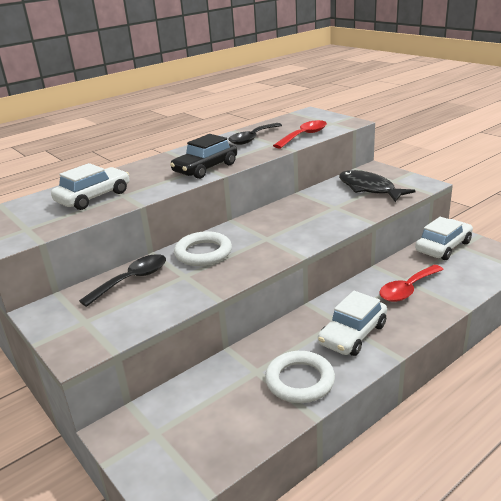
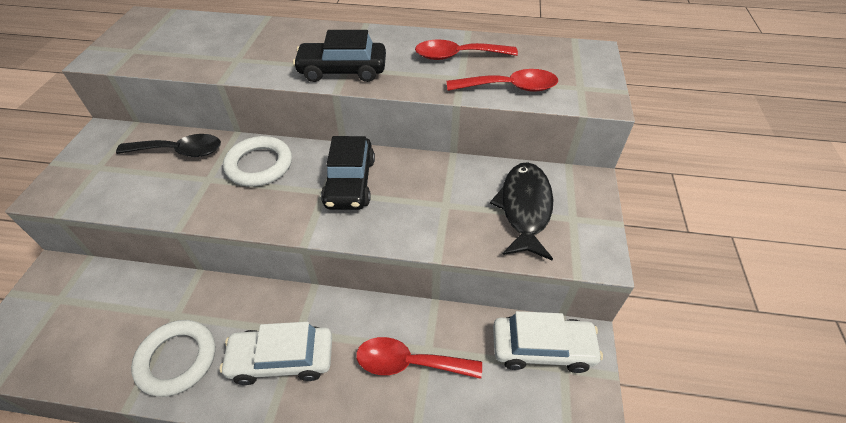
camera: 45 degrees right, 20 degrees up
white car [51,163,129,210] -> none
black spoon [228,123,282,145] -> red spoon [415,40,518,60]
none -> black car [321,136,375,210]

